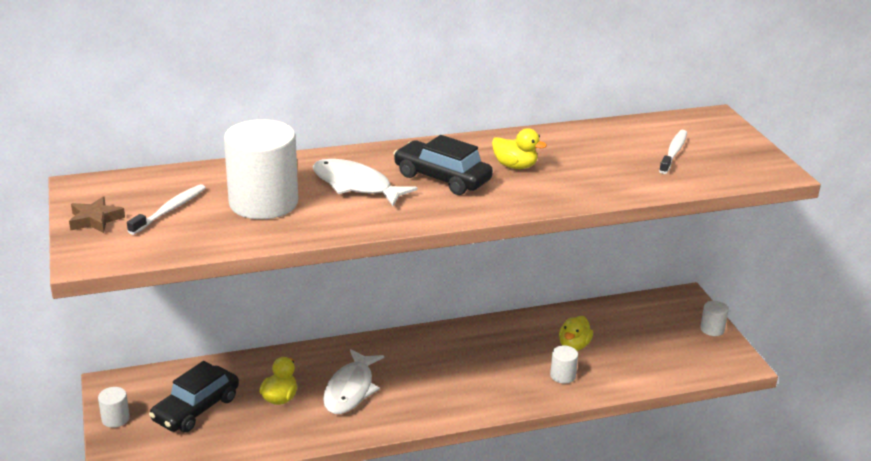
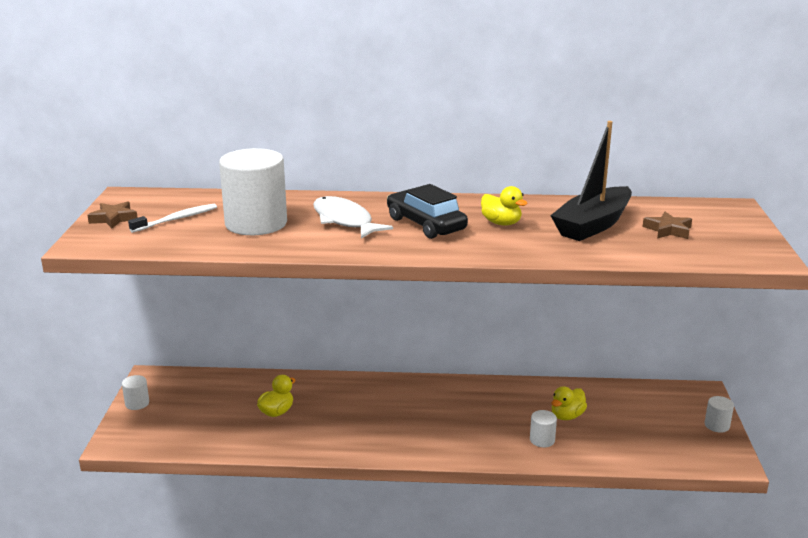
camera: 20 degrees right, 5 degrees down
black car [149,361,239,432] -> none
white fish [323,349,384,414] -> none
white toothbrush [659,130,687,174] -> brown star [643,212,692,239]
none -> black boat [550,121,632,241]

